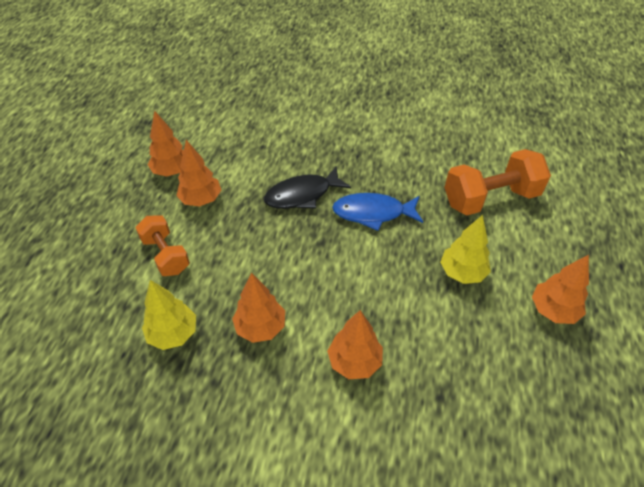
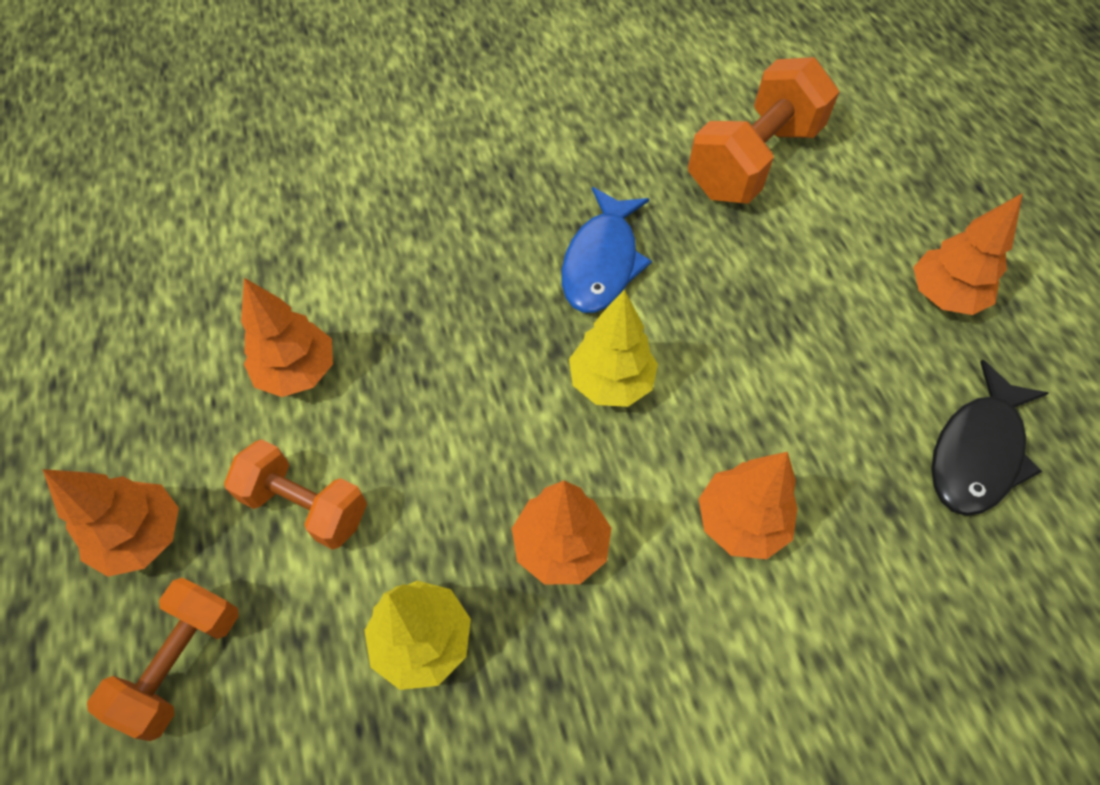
camera: 30 degrees left, 10 degrees up
orange tree [148,110,184,177] -> orange tree moved to [43,469,179,577]
black fish [264,167,351,209] -> black fish moved to [931,360,1049,516]
blue fish [332,193,423,231] -> blue fish turned 45 degrees counterclockwise [562,187,652,313]
yellow tree [440,215,491,284] -> yellow tree moved to [569,290,658,407]
none -> orange dumbbell [87,578,239,741]

